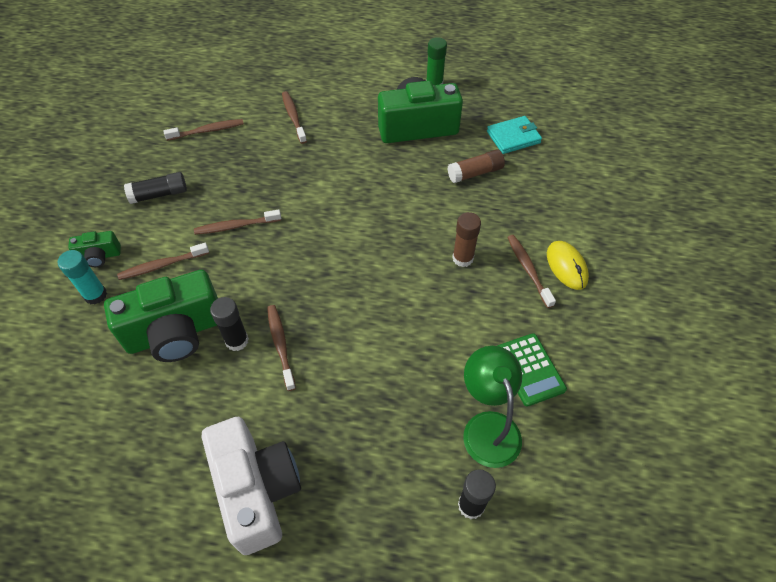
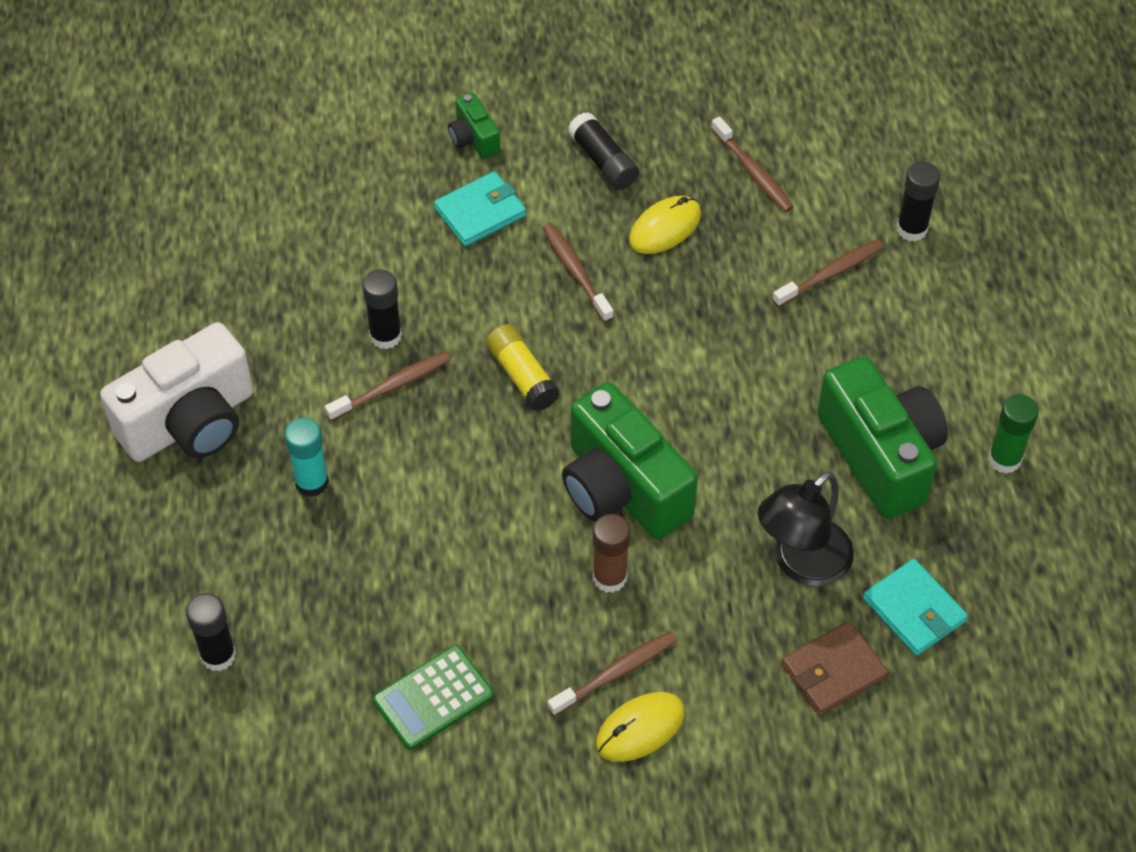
camera: 75 degrees right, 0 degrees up
turquoise glue stick [58,250,107,304] -> turquoise glue stick moved to [285,418,329,497]
green camera [104,270,218,362] -> green camera moved to [562,382,698,540]
brown toothbrush [117,243,209,280] -> turquoise wallet [434,171,526,246]
brown glue stick [448,149,505,183] -> black lamp [758,471,854,587]
green lamp [463,346,522,468] -> none
none -> yellow glue stick [486,324,560,411]
none -> yellow mouse [629,196,701,254]
none -> brown wallet [781,621,888,716]
none -> black glue stick [897,162,940,241]

